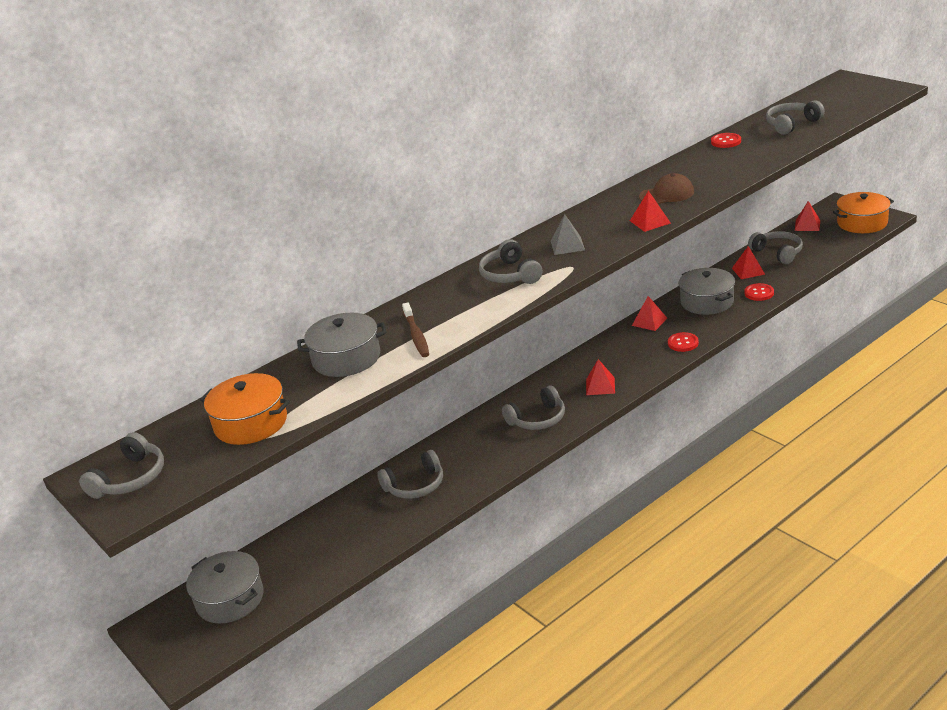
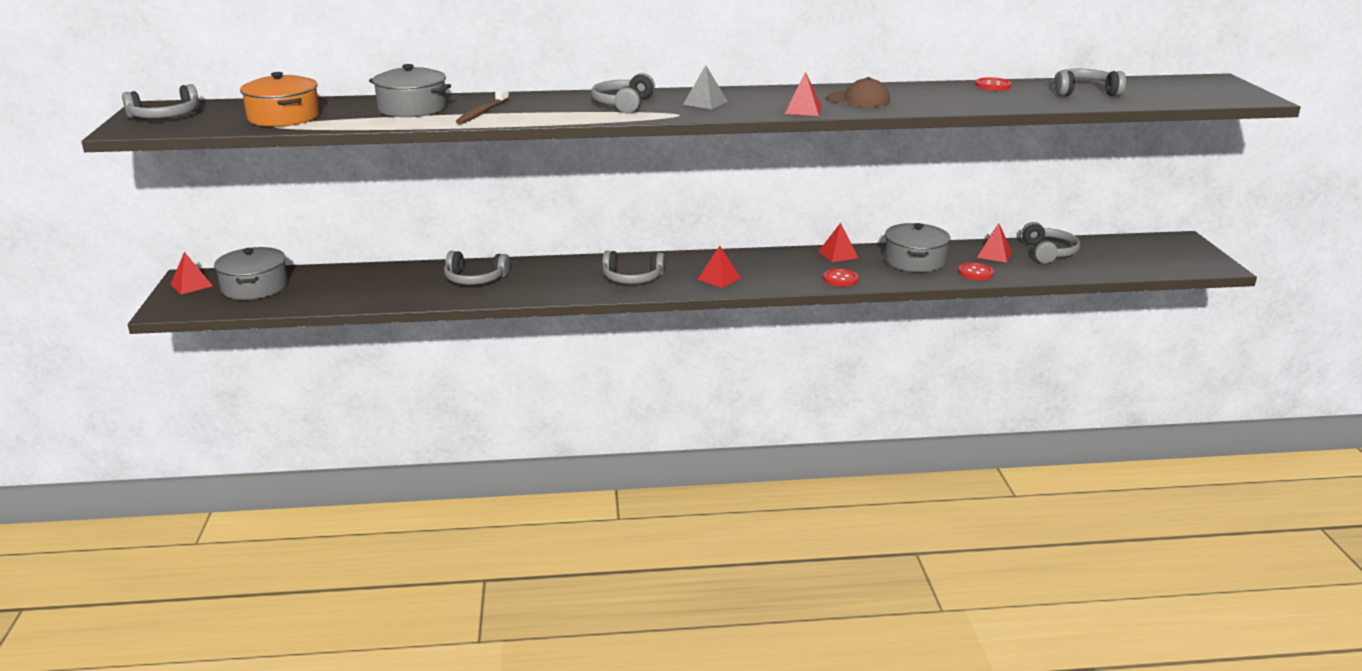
camera: 30 degrees right, 5 degrees down
red pyramid [795,201,820,231] -> red pyramid moved to [171,252,213,294]
orange pot [833,192,894,233] -> none

